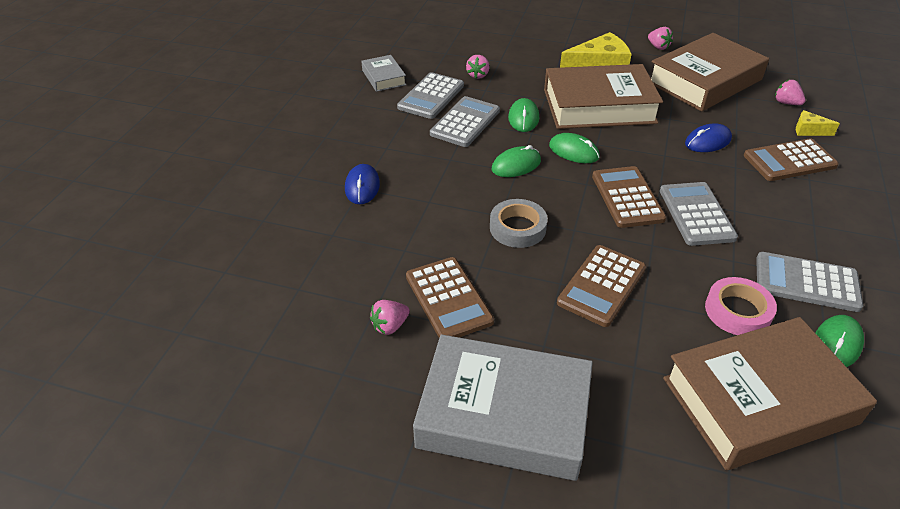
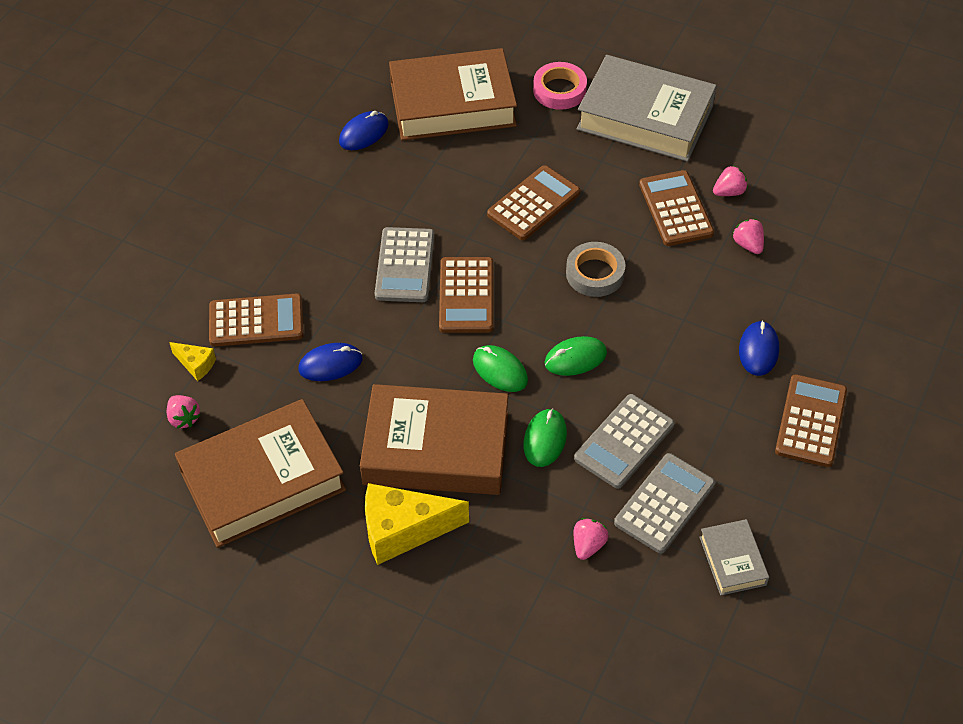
camera: 170 degrees left, 10 degrees up
pink strawberry [648,27,673,50] -> pink strawberry moved to [733,219,764,254]
pink tape [705,277,777,335] -> pink tape moved to [533,62,587,110]
grey calculator [756,252,863,312] -> none
green mouse [815,315,864,367] -> blue mouse [339,111,389,150]
none -> brown calculator [775,374,847,467]

